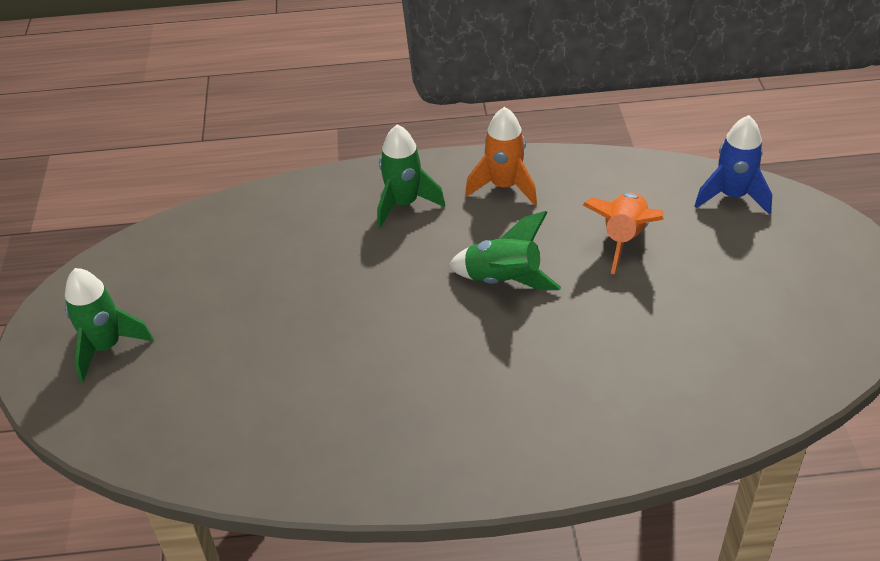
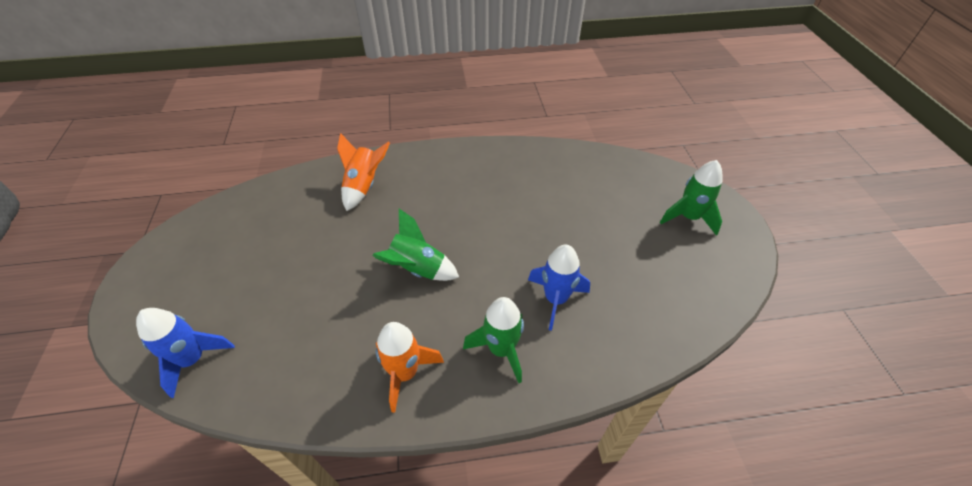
camera: 175 degrees right, 5 degrees up
orange rocket [583,192,663,274] -> orange rocket moved to [337,133,390,211]
none -> blue rocket [528,244,590,331]

